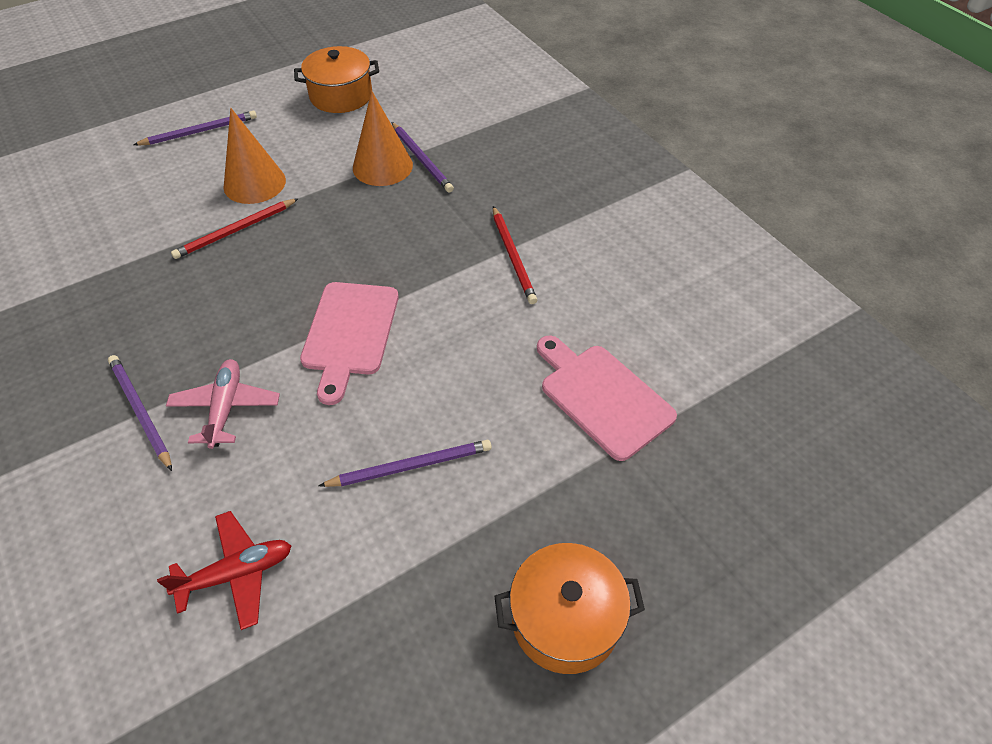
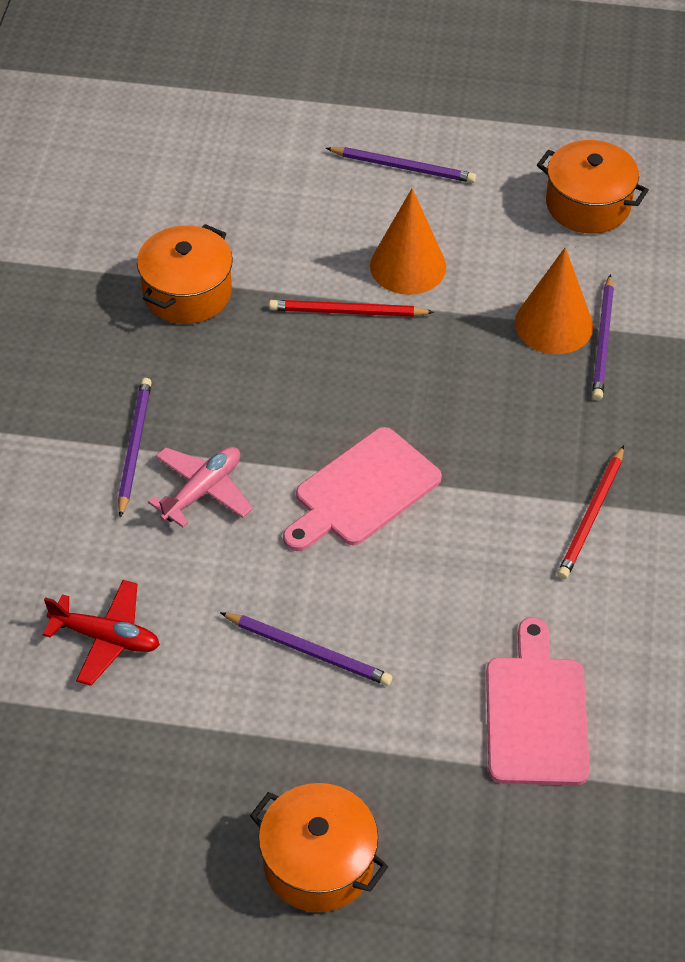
camera: 40 degrees right, 0 degrees up
none -> orange pot [137,224,233,324]

